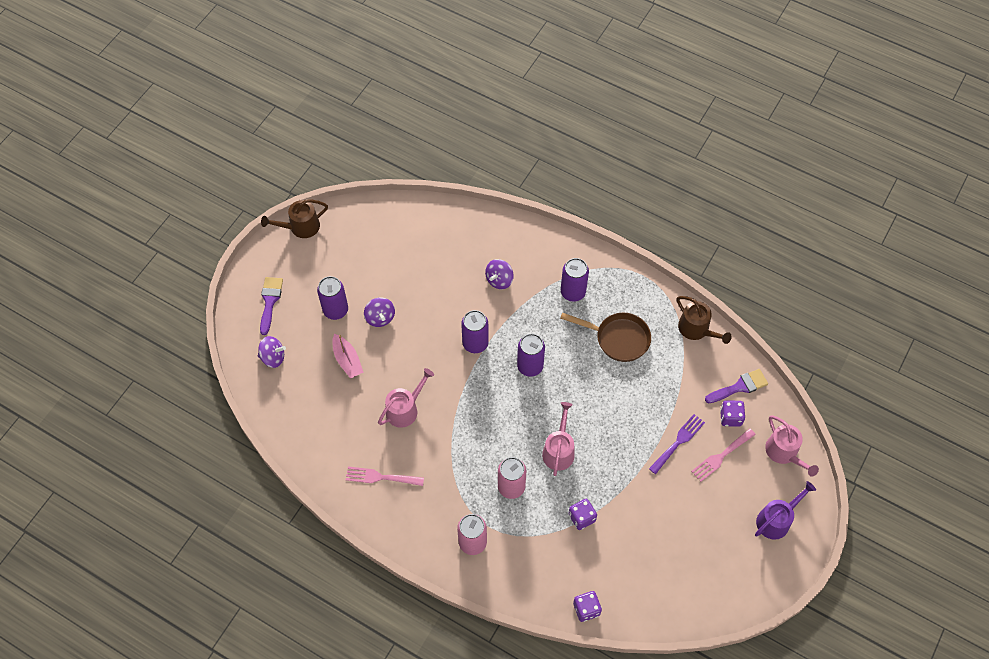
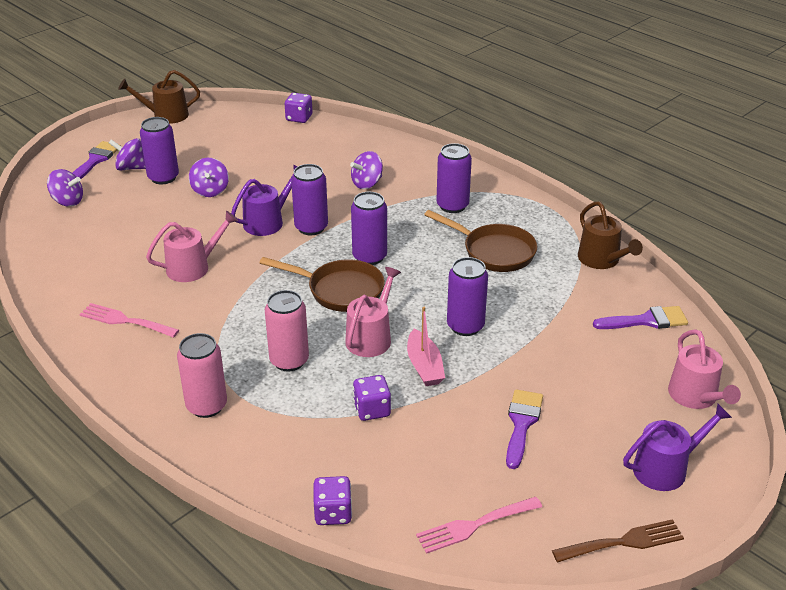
camera: 15 degrees right, 25 degrees down
pink boat [332,334,363,379] -> pink boat moved to [407,307,445,386]
purple fork [649,414,705,474] -> none
pink fork [691,428,756,482] -> pink fork moved to [416,497,542,554]
purple dice [720,400,745,427] -> purple dice moved to [285,93,313,123]
none -> purple spinning top [109,138,146,171]
none -> purple watering can [231,164,297,236]
none -> brown pan [260,257,385,312]
none -> purple can [447,257,488,336]
none -> purple brush [506,389,543,469]
none -> brown fork [552,519,684,562]

